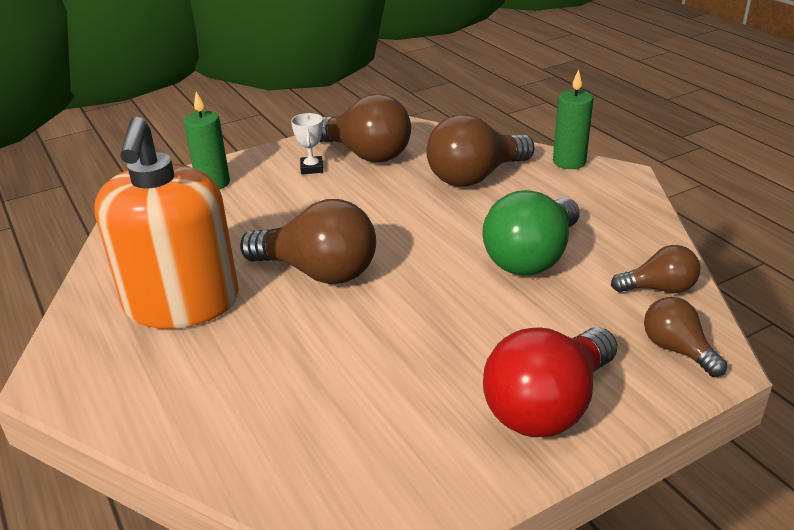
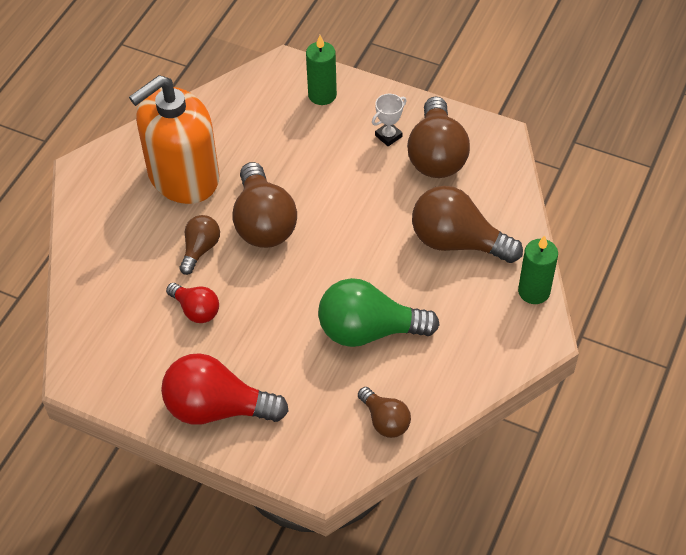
camera: 55 degrees right, 20 degrees up
brown light bulb [644,297,727,377] -> brown light bulb moved to [180,215,220,275]
none -> red light bulb [166,283,219,323]

